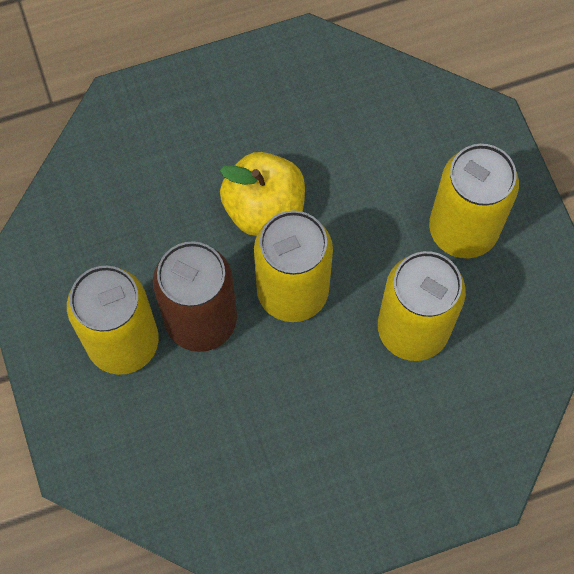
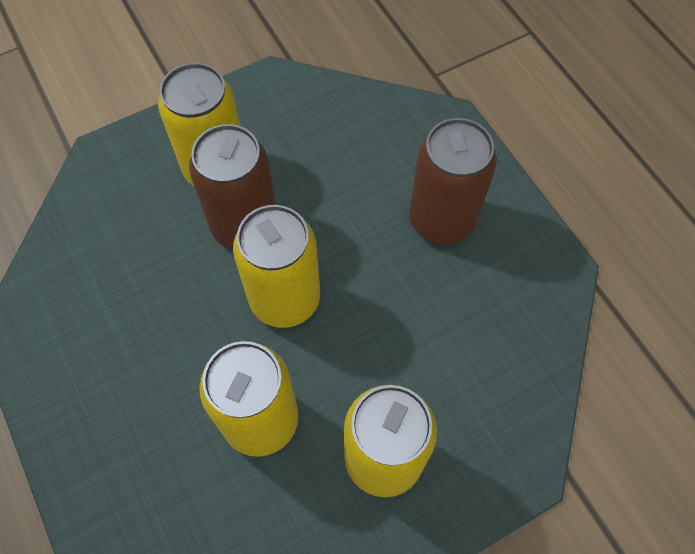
camera: 80 degrees right, 5 degrees down
yellow apple [220,152,305,236] -> none
none -> brown can [409,118,497,244]

